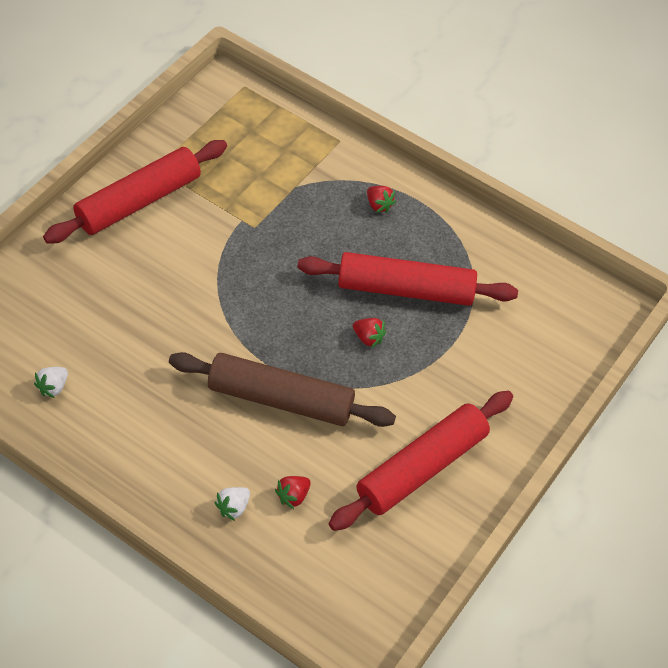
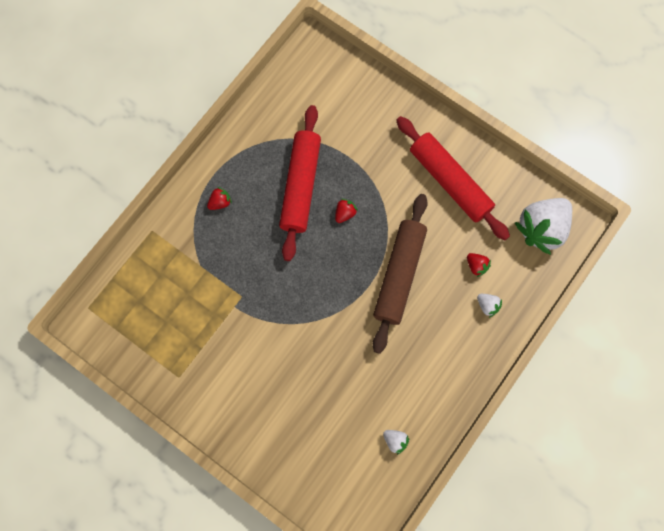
camera: 85 degrees left, 20 degrees up
red rolling pin [43,140,227,244] -> none
none -> white strawberry [514,198,572,255]

